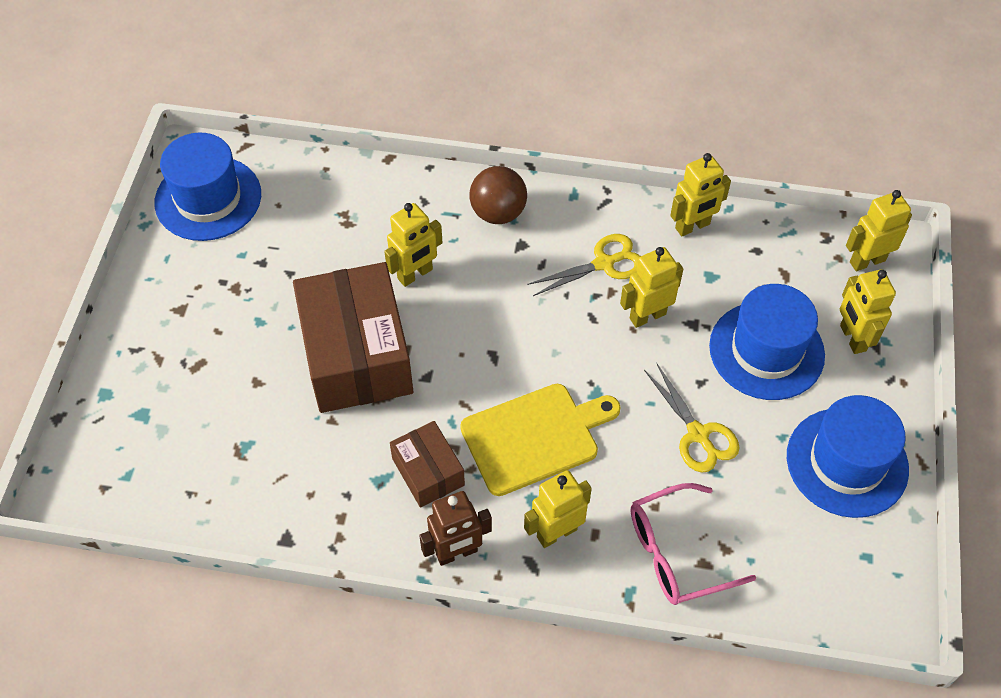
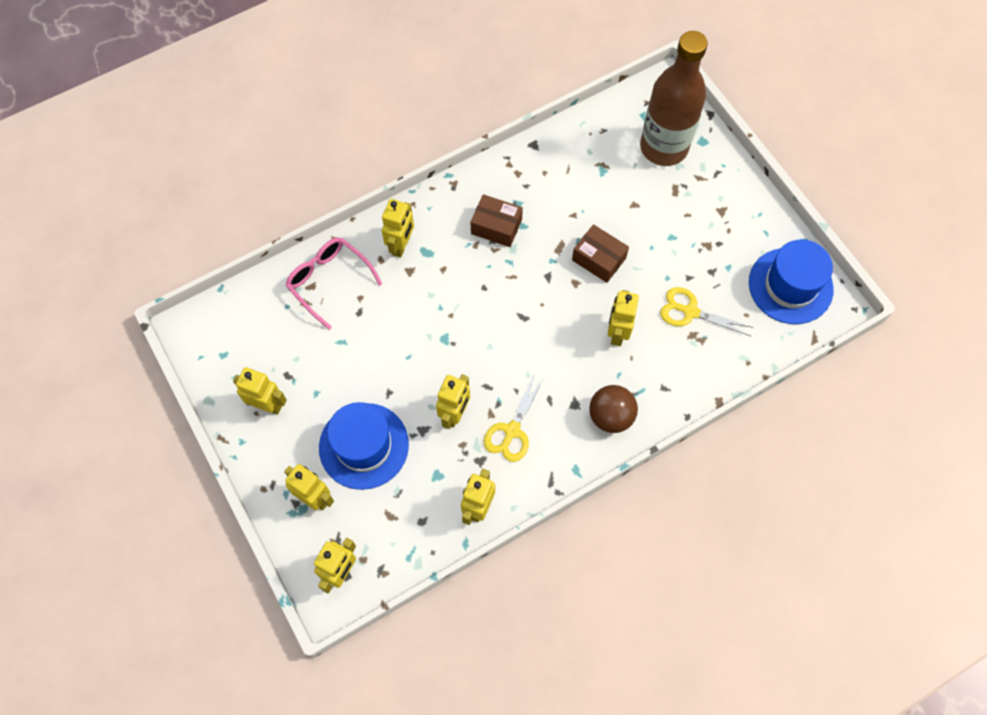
camera: 140 degrees right, 10 degrees up
brown box [293,262,413,413] -> brown box [572,224,629,283], size x0.51
brown robot [419,491,492,566] -> none
yellow cutting board [460,384,620,496] -> none
pink glasses [631,483,756,605] -> pink glasses turned 75 degrees counterclockwise [286,237,382,330]
yellow scissors [644,363,740,473] -> yellow scissors moved to [660,287,754,336]
blue hat [787,395,909,518] -> yellow robot [233,367,287,415]
none -> brown bottle [640,31,708,166]

